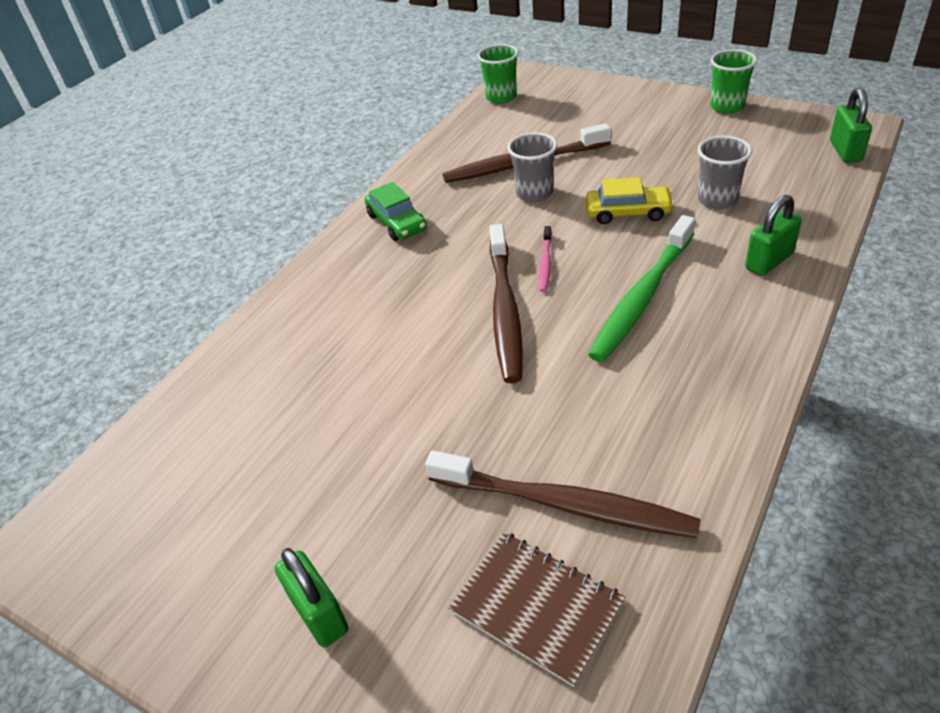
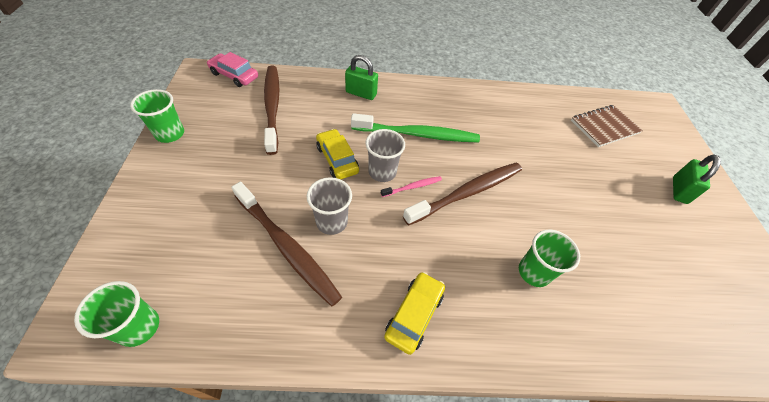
camera: 130 degrees left, 10 degrees up
green car [365,182,427,241] -> yellow car [384,272,445,355]
brown toothbrush [425,451,701,538] -> brown toothbrush moved to [264,66,279,155]
brown notebook [447,531,626,687] -> brown notebook turned 60 degrees clockwise [571,105,643,147]
grey cup [698,136,752,209] -> grey cup moved to [366,129,405,182]
green padlock [830,88,872,163] -> pink car [207,52,258,87]
none -> green cup [519,230,580,287]

